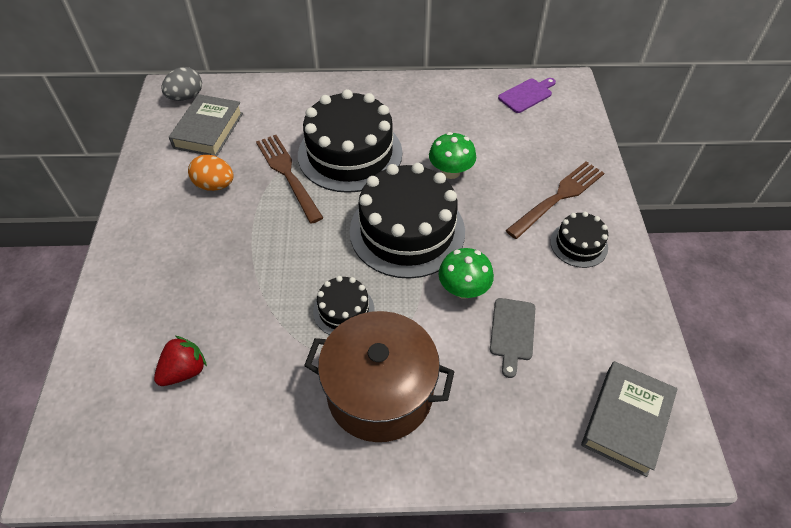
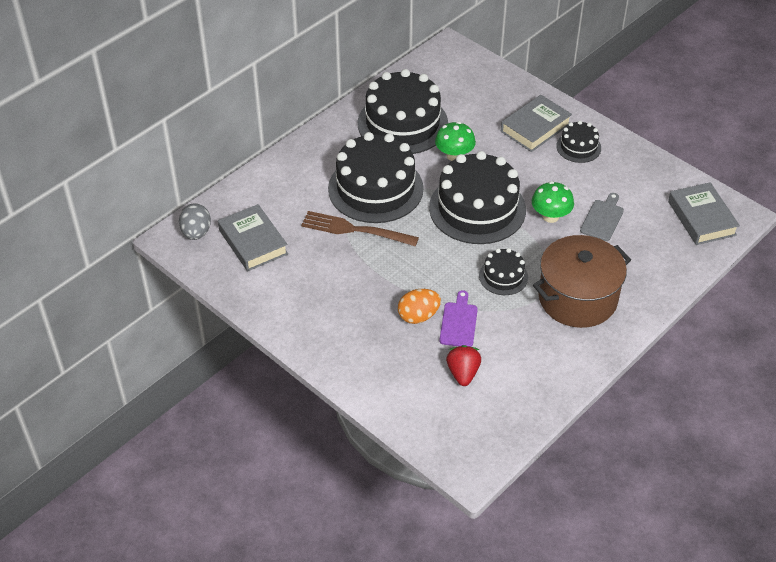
camera: 45 degrees left, 5 degrees down
orange egg [188,155,234,191] -> orange egg moved to [398,289,441,324]
grey cutting board [490,298,535,378] -> grey cutting board turned 120 degrees counterclockwise [580,193,624,241]
purple cutting board [498,78,556,113] -> purple cutting board moved to [439,290,478,347]
brown fork [506,161,604,239] -> grey book [501,95,572,152]
none -> black cake [358,69,448,154]

